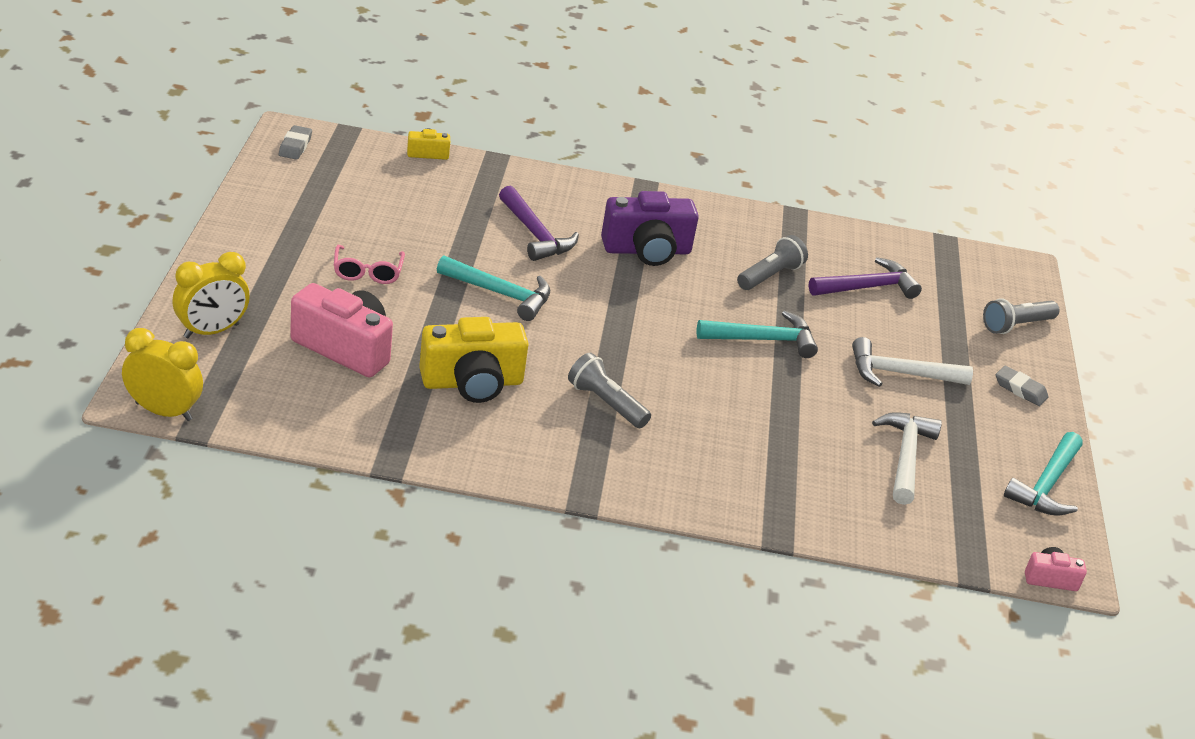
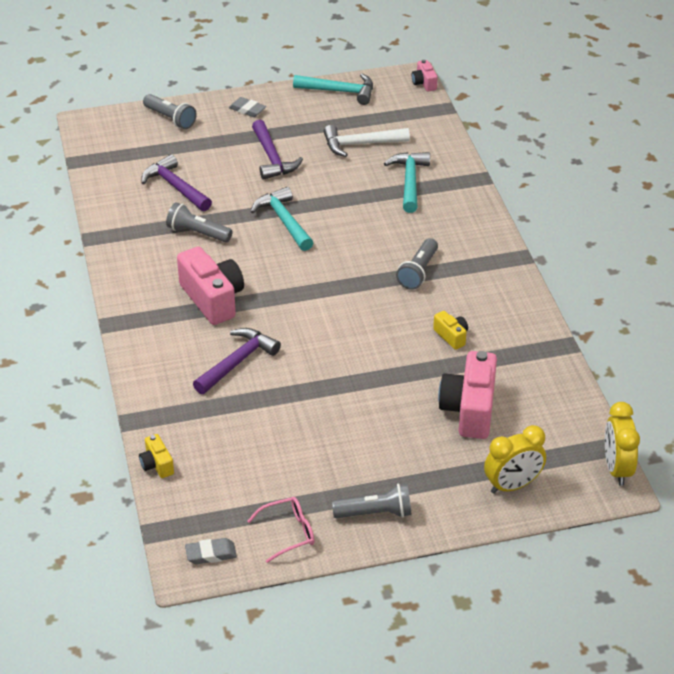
camera: 105 degrees left, 5 degrees up
yellow clock [173,252,250,338] -> yellow clock turned 120 degrees clockwise [484,425,546,494]
pink glasses [334,245,405,284] -> pink glasses moved to [248,497,315,563]
yellow camera [419,317,529,403] -> yellow camera [433,311,468,350], size x0.49
turquoise hammer [437,255,550,321] -> turquoise hammer moved to [384,152,430,213]
purple camera [601,191,699,266] -> pink camera [177,247,244,325]
white hammer [852,337,973,387] -> purple hammer [252,120,303,180]
grey eraser [996,366,1048,406] -> grey eraser turned 75 degrees counterclockwise [229,97,266,117]
none -> grey flashlight [332,484,412,518]

